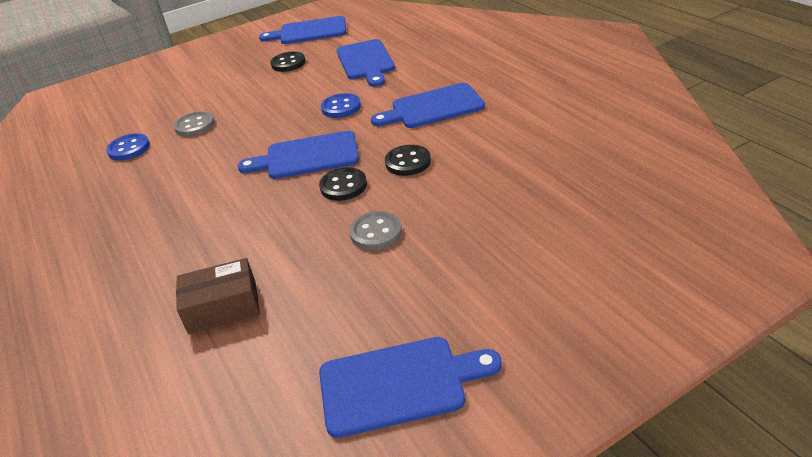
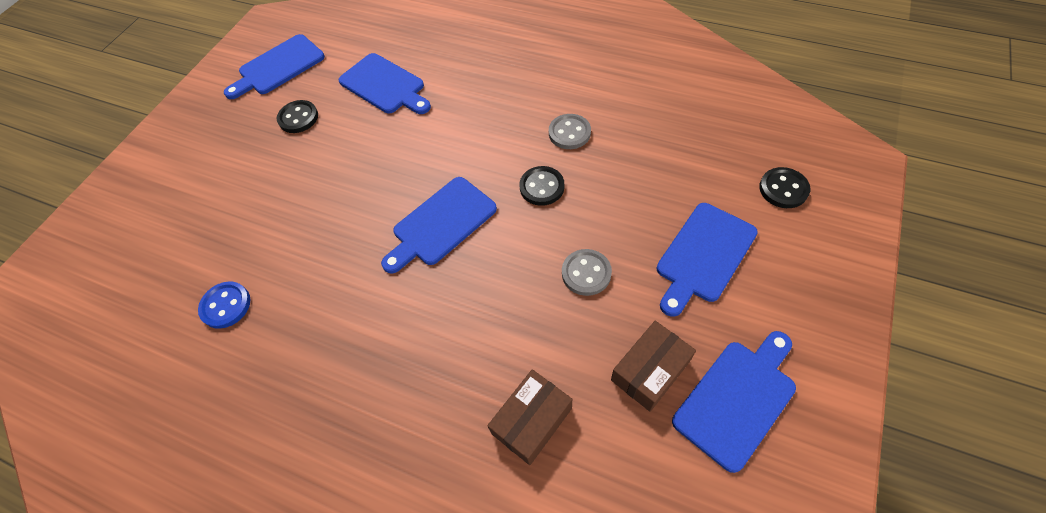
camera: 35 degrees left, 20 degrees up
grey button [174,111,215,137] -> grey button moved to [549,114,591,149]
black button [319,167,367,201] -> black button moved to [759,167,810,208]
blue button [321,93,361,118] -> none
blue cutting board [371,83,485,128] -> blue cutting board moved to [657,203,758,317]
none -> brown box [611,321,696,412]

